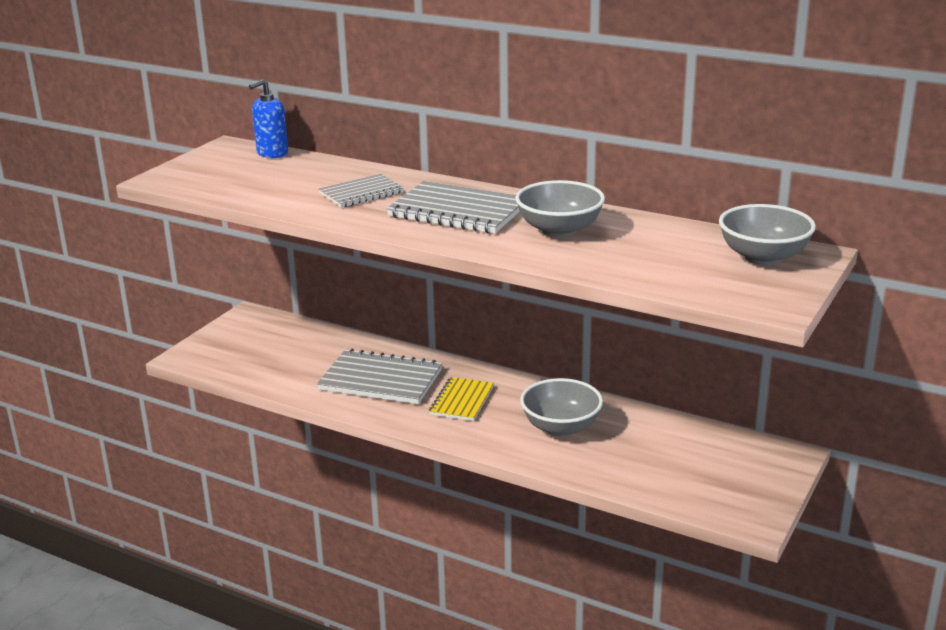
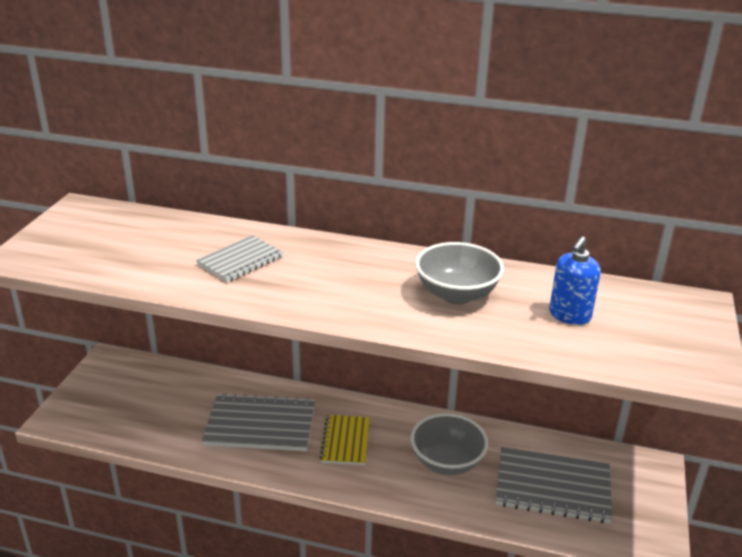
camera: 15 degrees left, 5 degrees up
blue soap dispenser [249,79,288,158] -> blue soap dispenser moved to [549,236,601,325]
grey notebook [386,181,520,234] -> grey notebook moved to [496,447,613,523]
grey bowl [719,204,816,265] -> none

